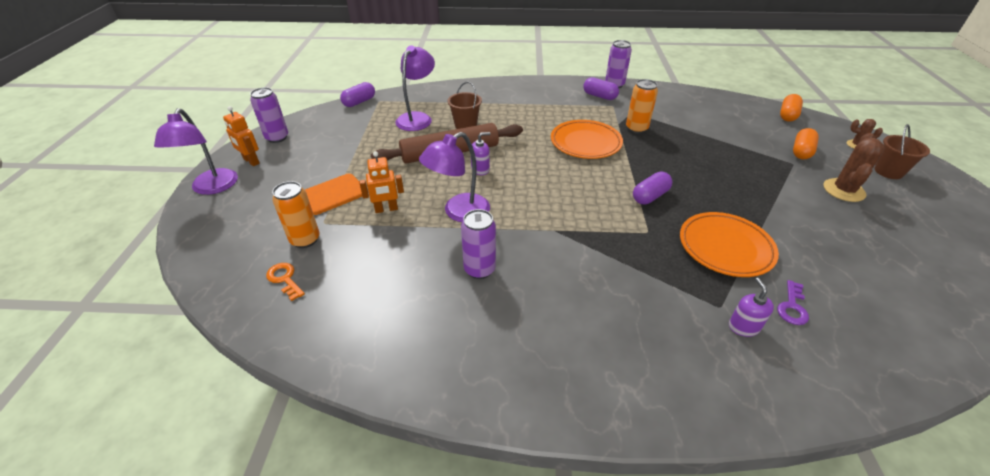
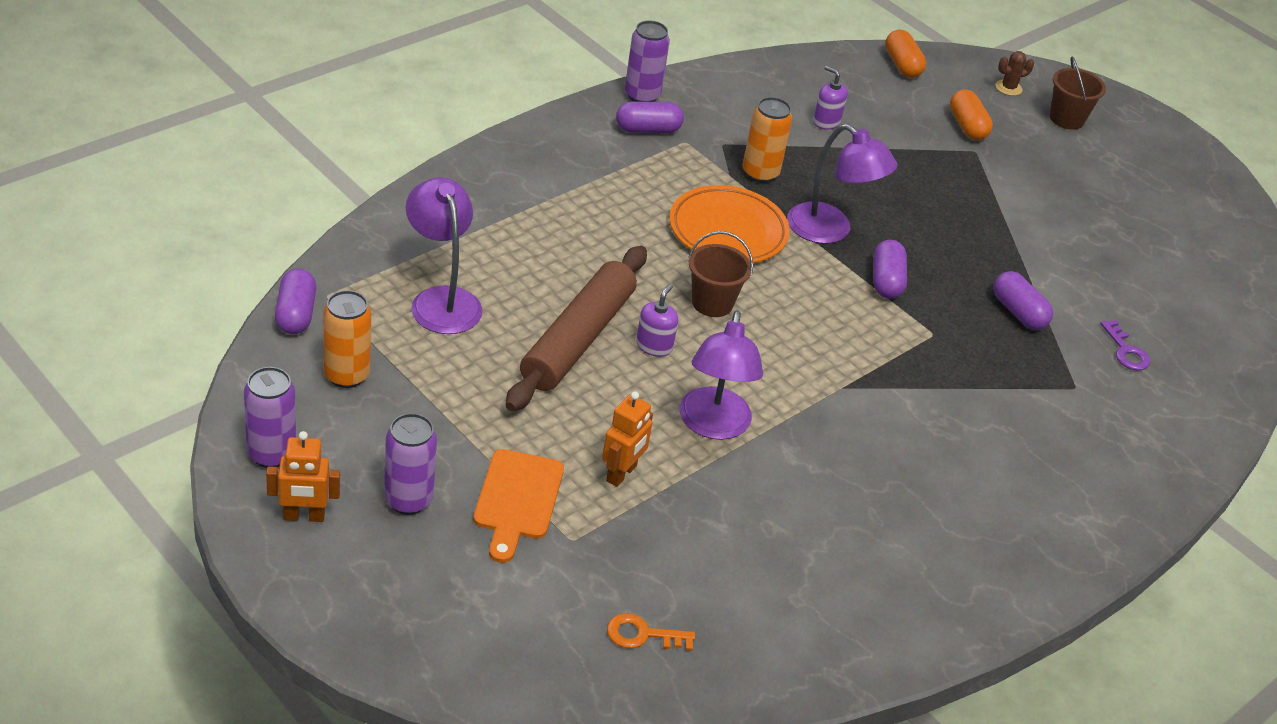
camera: 50 degrees left, 0 degrees up
purple lamp [154,108,238,195] -> purple lamp moved to [787,124,897,244]
orange can [272,181,320,248] -> orange can moved to [323,290,371,388]
brown bucket [448,82,482,129] -> brown bucket moved to [688,231,753,317]
purple can [461,209,496,279] -> purple can moved to [384,413,437,515]
orange plate [680,212,779,277] -> purple capsule [993,271,1053,330]
purple soap dispenser [729,278,774,337] -> purple soap dispenser moved to [813,66,848,130]
brown cactus [823,133,884,202] -> none

